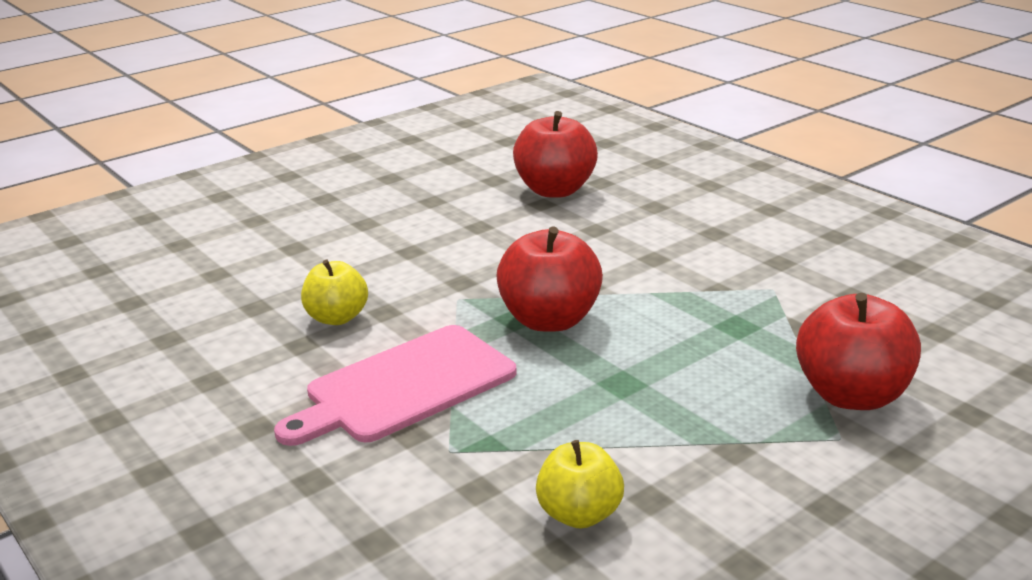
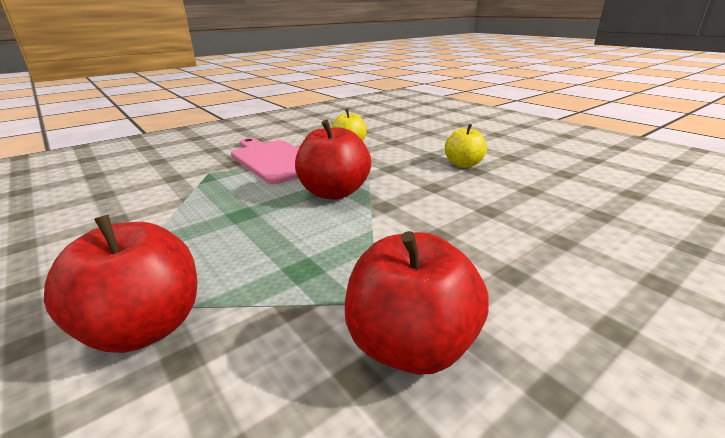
camera: 90 degrees right, 0 degrees up
red apple [513,111,598,198] -> red apple moved to [345,231,489,375]
yellow apple [536,440,624,529] -> yellow apple moved to [445,124,487,168]

